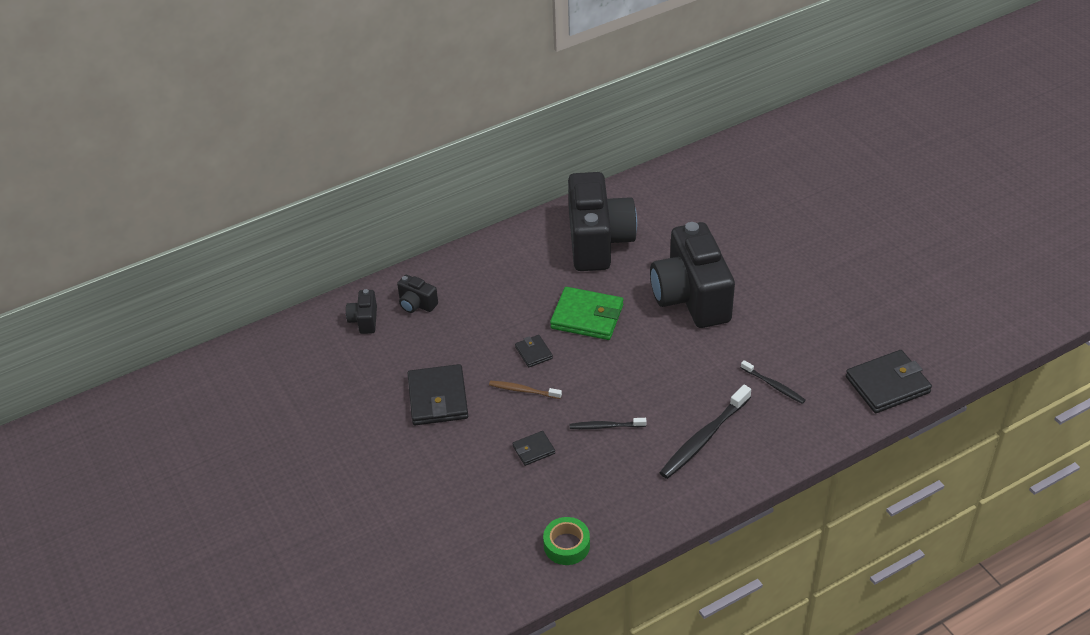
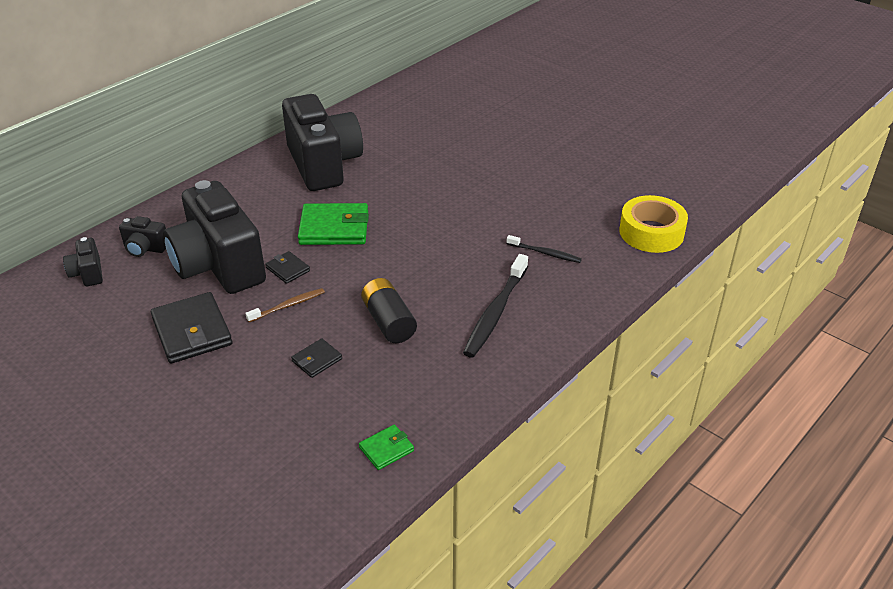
camera: 20 degrees left, 5 degrees down
brown toothbrush [489,381,562,399] -> brown toothbrush turned 150 degrees clockwise [245,288,325,322]
green tape [543,517,590,565] -> green wallet [359,424,414,470]
black toothbrush [570,418,647,430] -> black battery [361,278,417,343]
black camera [650,222,735,328] -> black camera moved to [163,180,266,294]
black wallet [846,350,932,413] -> yellow tape [619,195,688,253]

